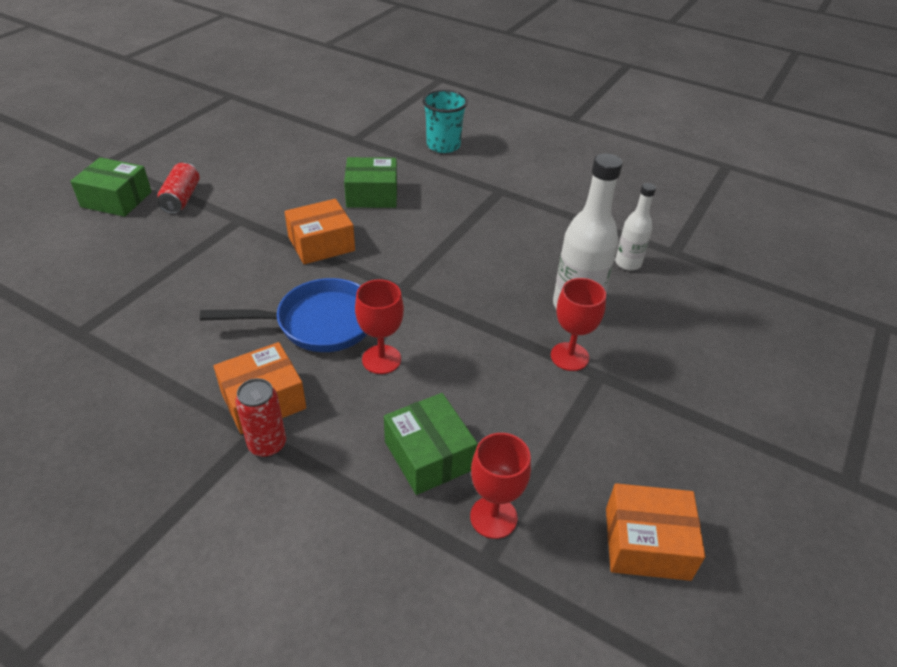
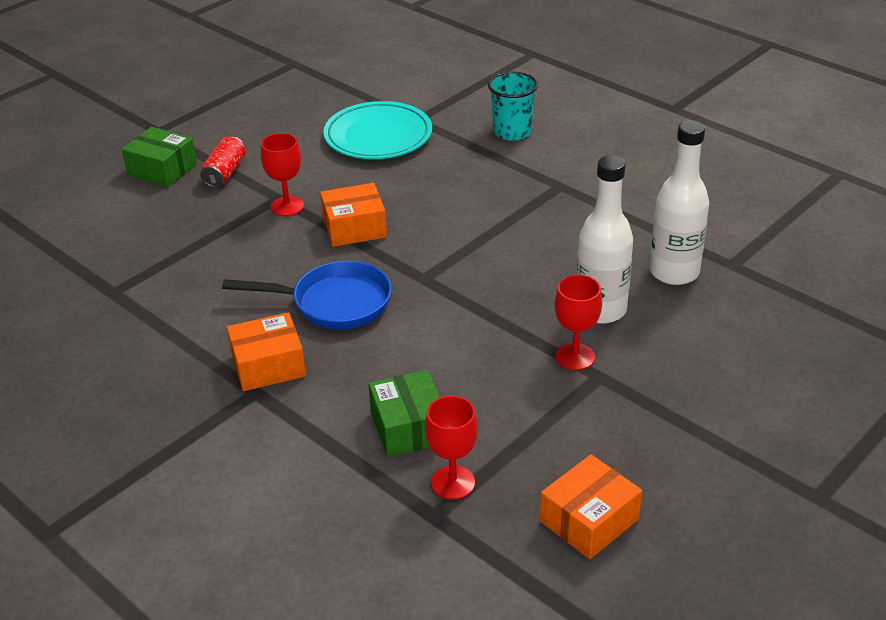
camera: 15 degrees right, 5 degrees down
red can [235,378,286,458] -> none
green box [344,157,397,208] -> none
red goblet [355,279,404,374] -> red goblet moved to [261,133,304,216]
orange box [606,483,705,581] -> orange box turned 60 degrees counterclockwise [540,454,642,559]
white bottle [615,183,656,270] -> white bottle [650,120,709,285], size x1.71
none -> turquoise plate [323,101,432,159]

